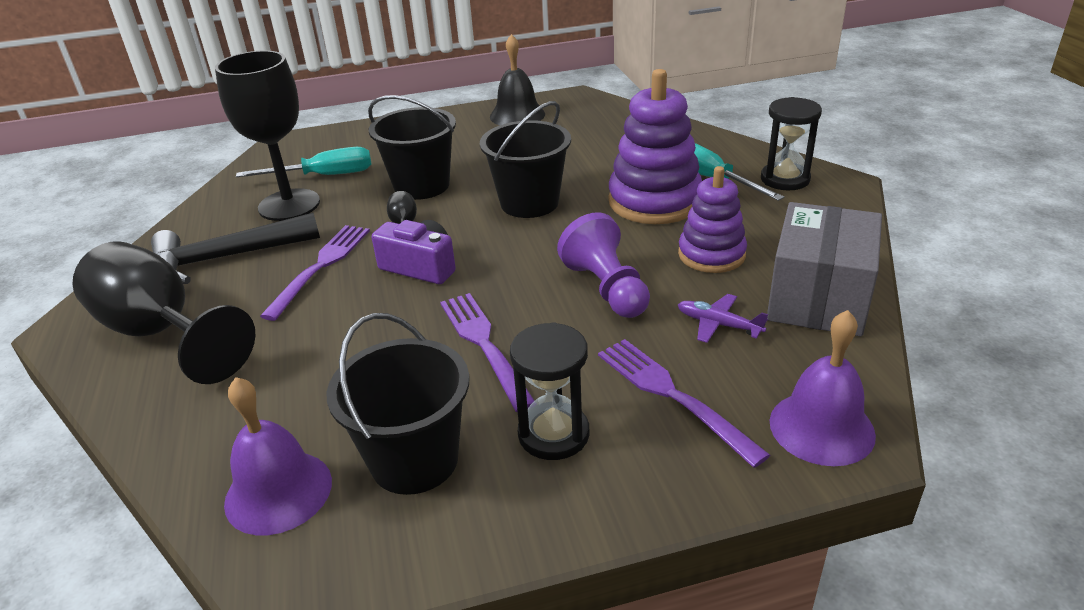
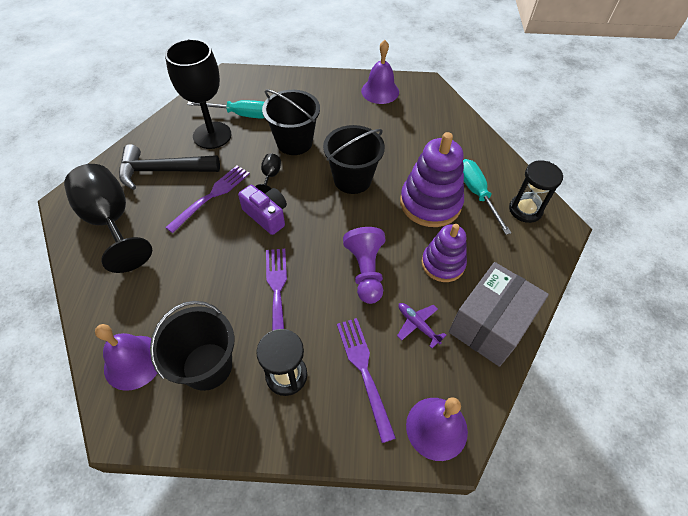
camera: 15 degrees right, 20 degrees up
black bell [490,34,545,125] -> purple bell [361,40,399,104]

